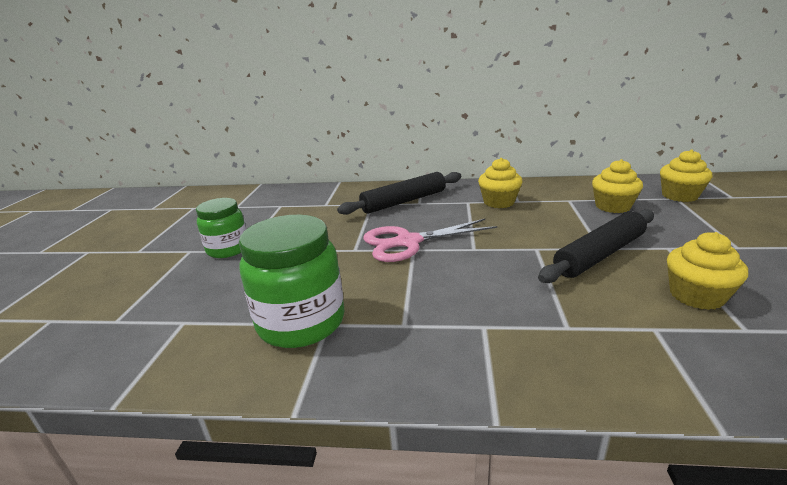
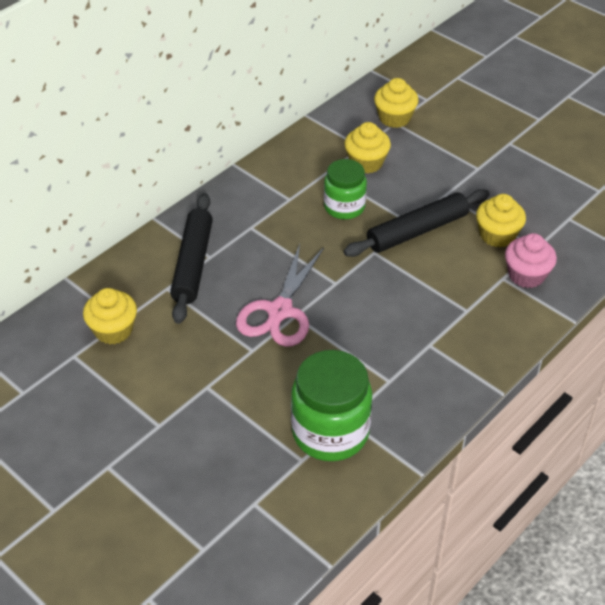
camera: 55 degrees left, 20 degrees up
green jar [196,198,246,258] -> green jar moved to [324,159,367,219]
yellow cupcake [478,158,523,208] -> yellow cupcake moved to [83,288,137,344]
black rolling pin [538,209,654,283] -> black rolling pin turned 60 degrees clockwise [344,189,490,257]
none -> pink cupcake [505,233,557,288]

